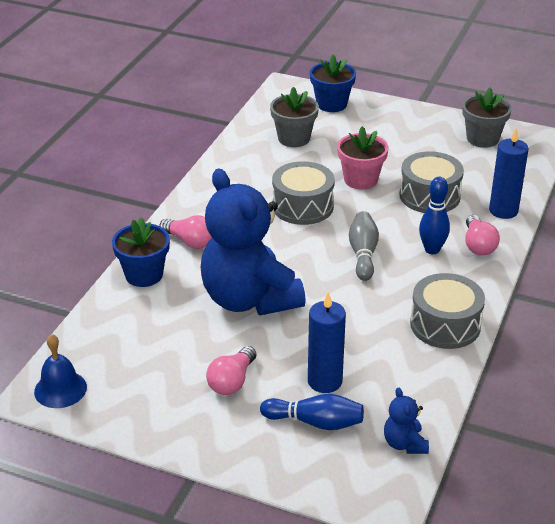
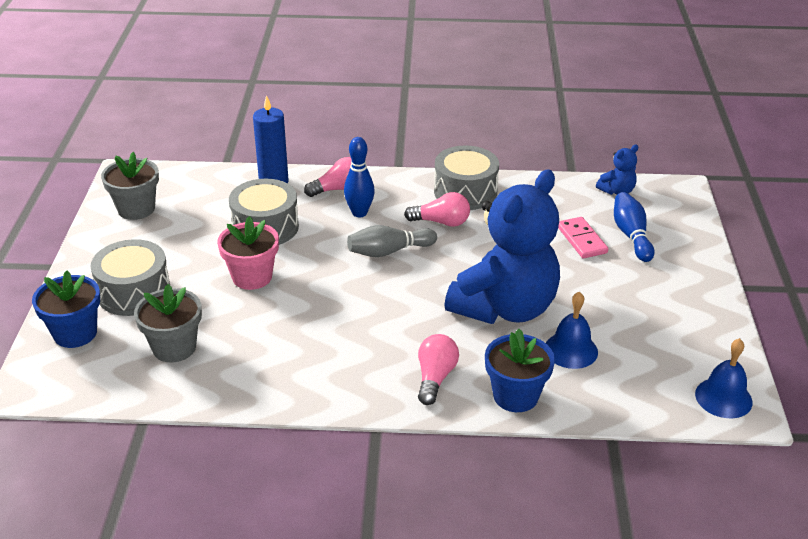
camera: 110 degrees left, 0 degrees up
pink light bulb [206,346,257,395] -> pink light bulb moved to [404,192,470,227]
grey drum [272,161,335,225] -> grey drum moved to [91,239,170,316]
blue candle [308,292,346,393] -> pink domino [558,217,608,258]
none -> blue bell [546,292,598,369]

